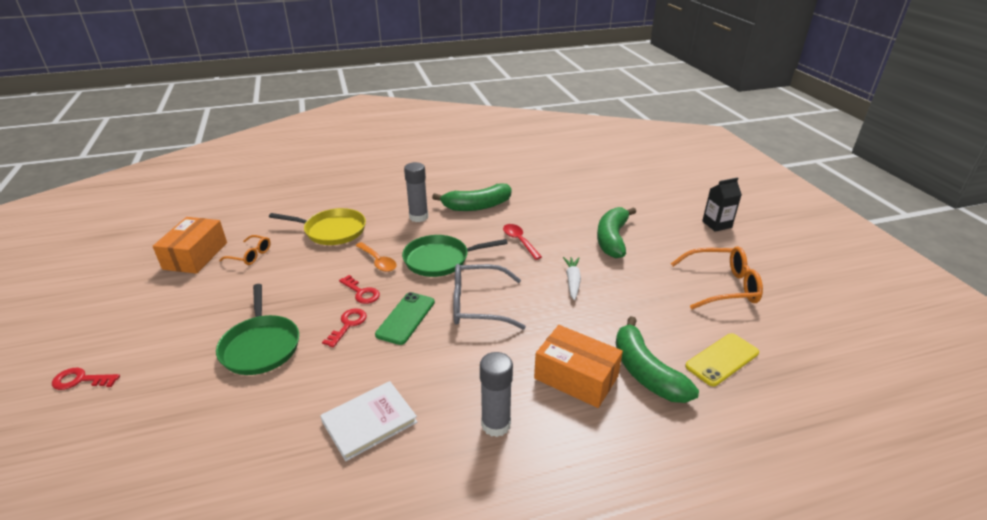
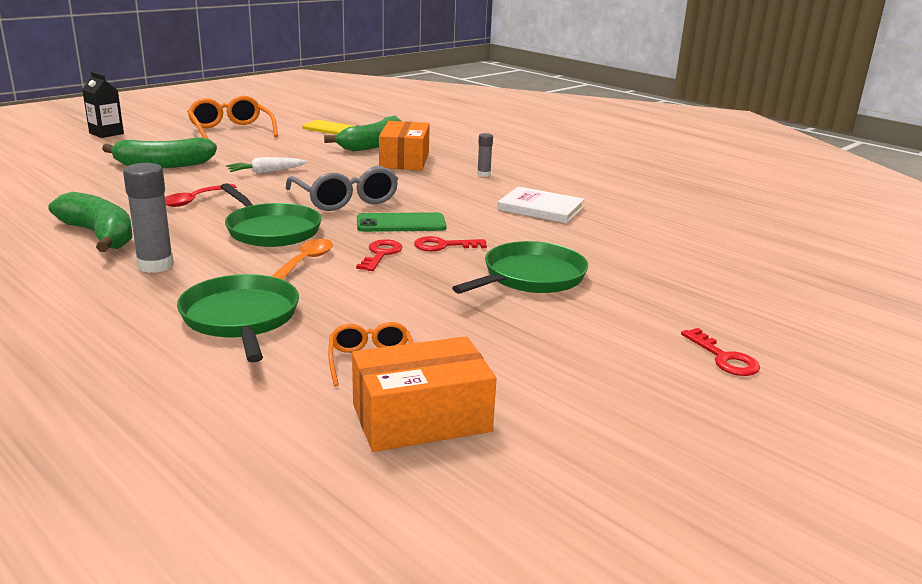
camera: 120 degrees left, 10 degrees down
yellow pan [269,208,366,245] -> green pan [177,274,299,362]
grey glue stick [480,352,513,437] -> grey glue stick [477,133,493,177], size x0.55

